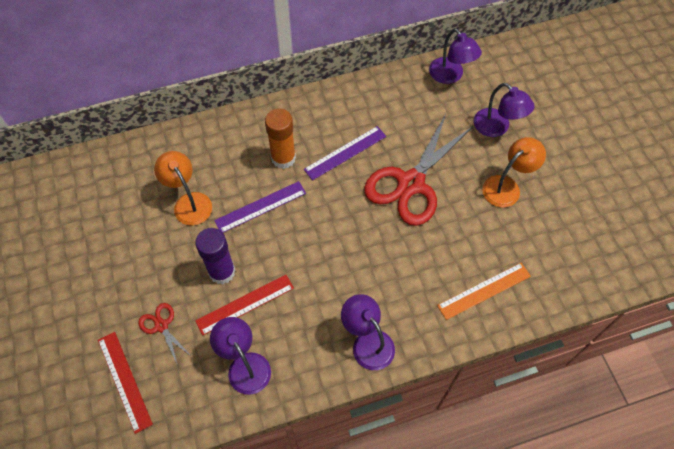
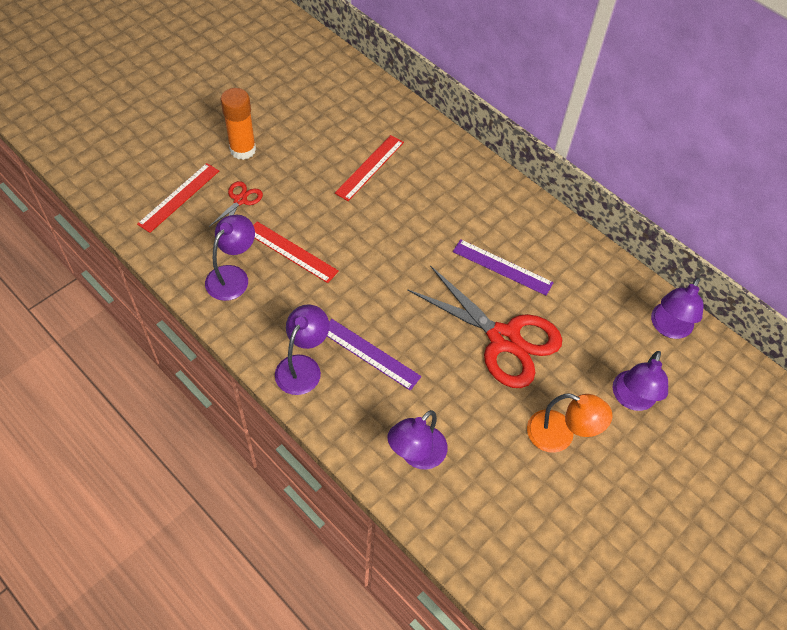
camera: 60 degrees right, 5 degrees down
orange lamp [154,151,212,225] -> red ruler [335,135,404,201]
purple glue stick [195,228,236,284] -> none
purple ruler [214,181,306,233] -> purple ruler moved to [327,319,421,391]
orange glue stick [265,108,296,169] -> orange glue stick moved to [220,88,256,160]
red scissors [364,114,472,226] -> red scissors turned 150 degrees counterclockwise [407,265,562,388]
orange ruler [437,263,531,320] -> purple lamp [387,410,448,470]

